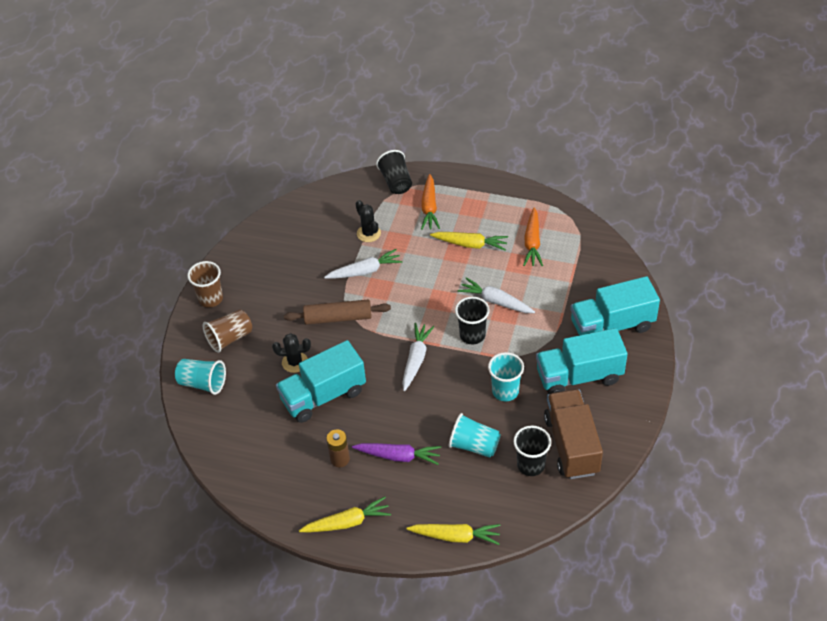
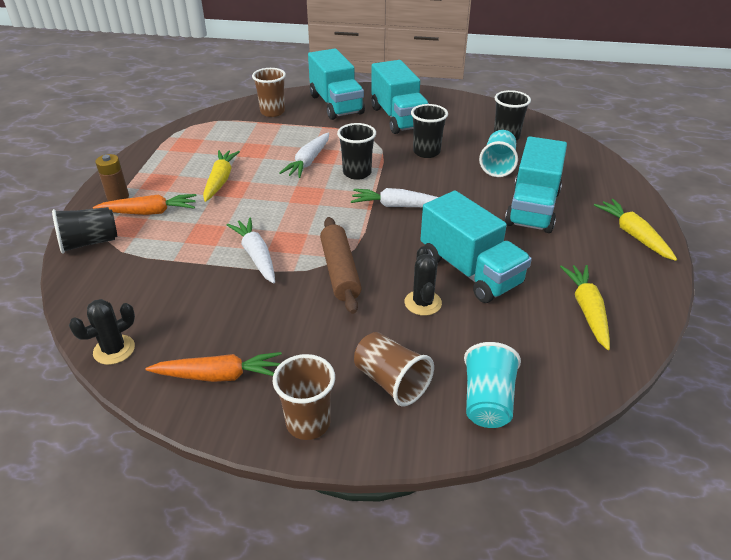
camera: 100 degrees left, 10 degrees down
brown battery [326,429,350,467] -> brown battery moved to [95,154,129,201]
purple carrot [352,443,441,465] -> turquoise truck [505,136,567,233]
black cactus [356,200,381,242] -> black cactus moved to [69,299,135,365]
yellow carrot [406,524,500,545] -> yellow carrot moved to [560,265,610,350]
turquoise cup [488,352,524,401] -> black cup [411,104,448,158]
orange carrot [523,208,543,266] -> orange carrot moved to [146,352,282,382]
brown truck [544,389,603,479] -> none
none -> brown cup [252,68,286,117]

